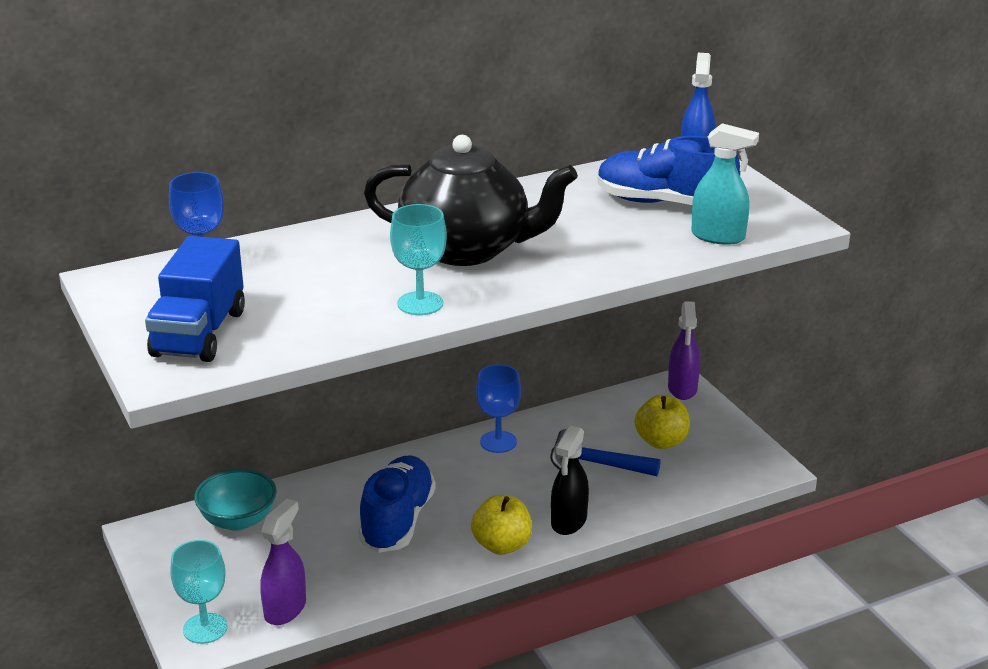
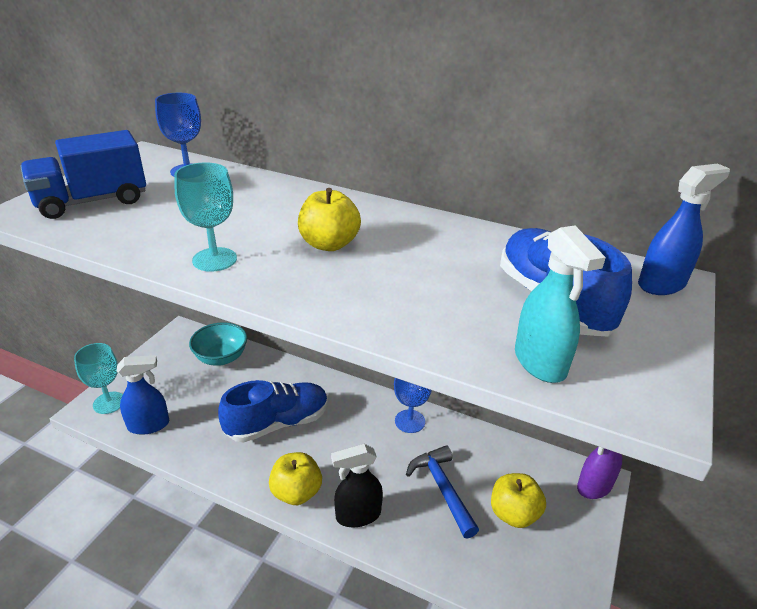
camera: 50 degrees right, 5 degrees up
purple spray bottle [260,499,306,625] -> blue spray bottle [117,355,169,435]
black teapot [364,135,578,266] -> yellow apple [298,188,361,251]

